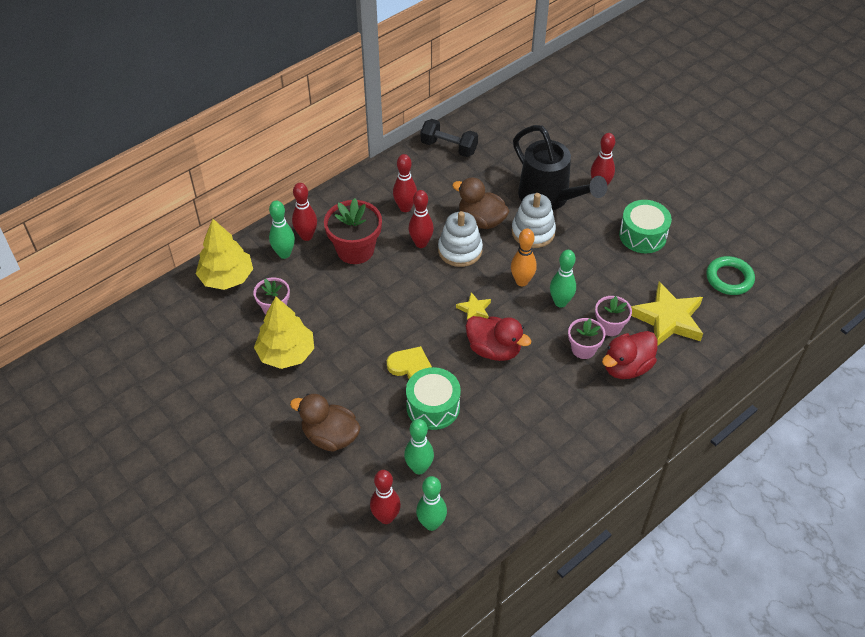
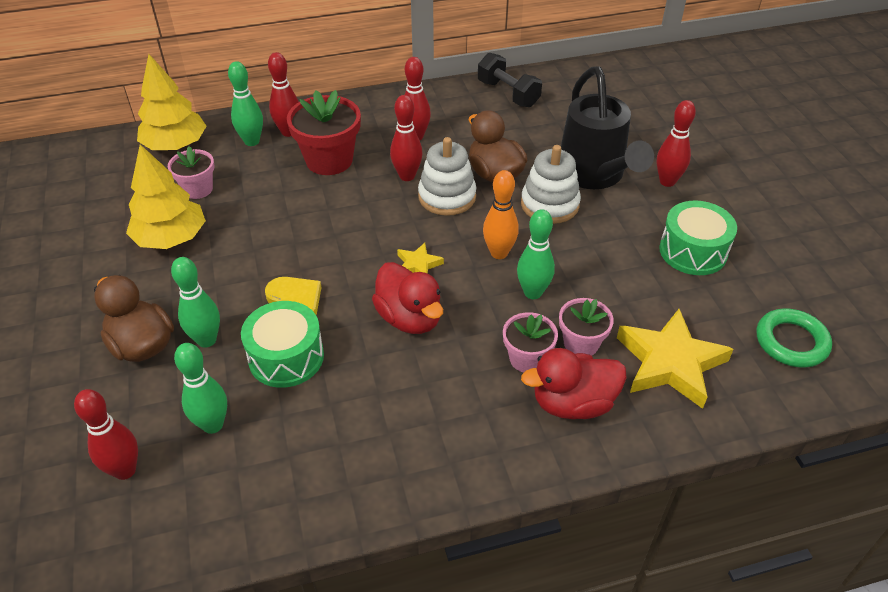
camera: 25 degrees right, 5 degrees down
green bowling pin [416,476,447,531] -> green bowling pin moved to [171,257,220,348]

